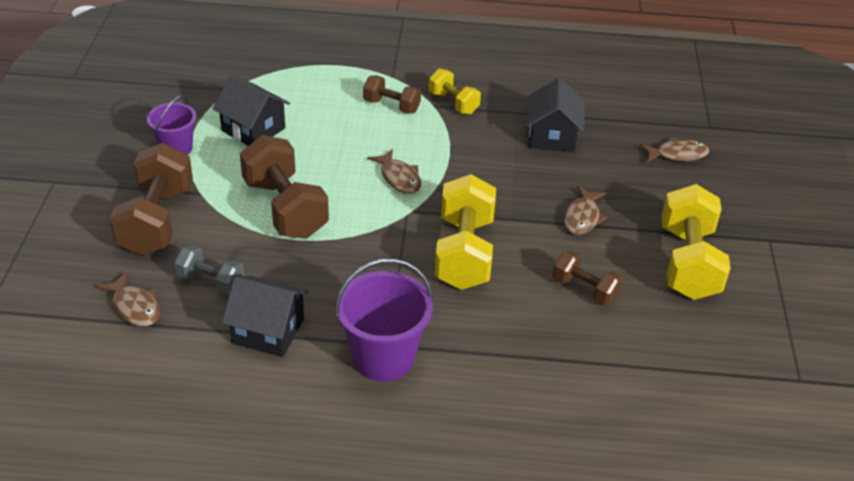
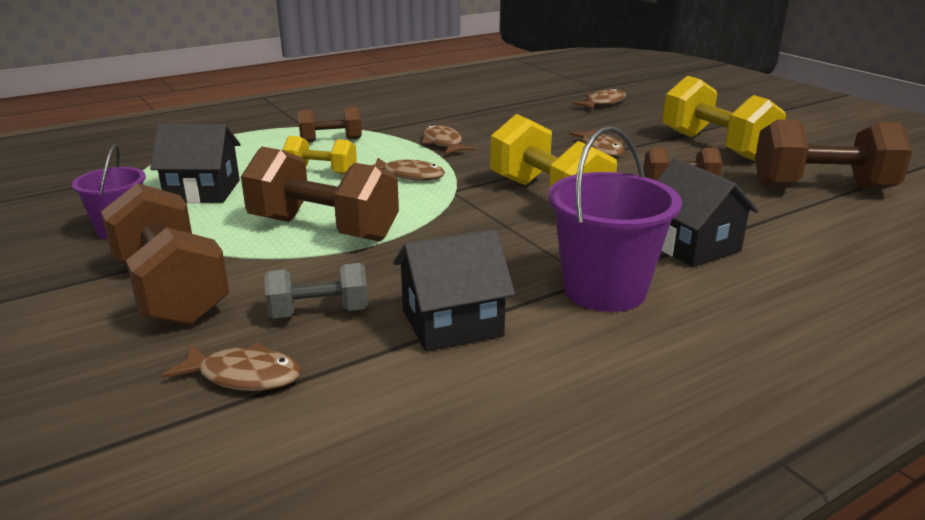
camera: 35 degrees left, 15 degrees down
yellow dumbbell [429,68,481,115] -> yellow dumbbell moved to [282,136,357,175]
black house [526,78,584,152] -> black house moved to [656,158,759,267]
none -> brown fish [422,124,475,154]
none -> brown dumbbell [755,120,912,189]

